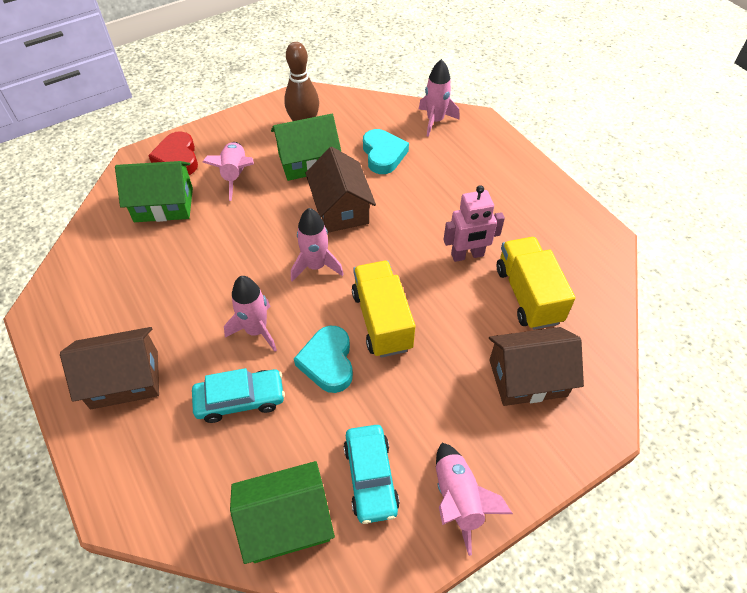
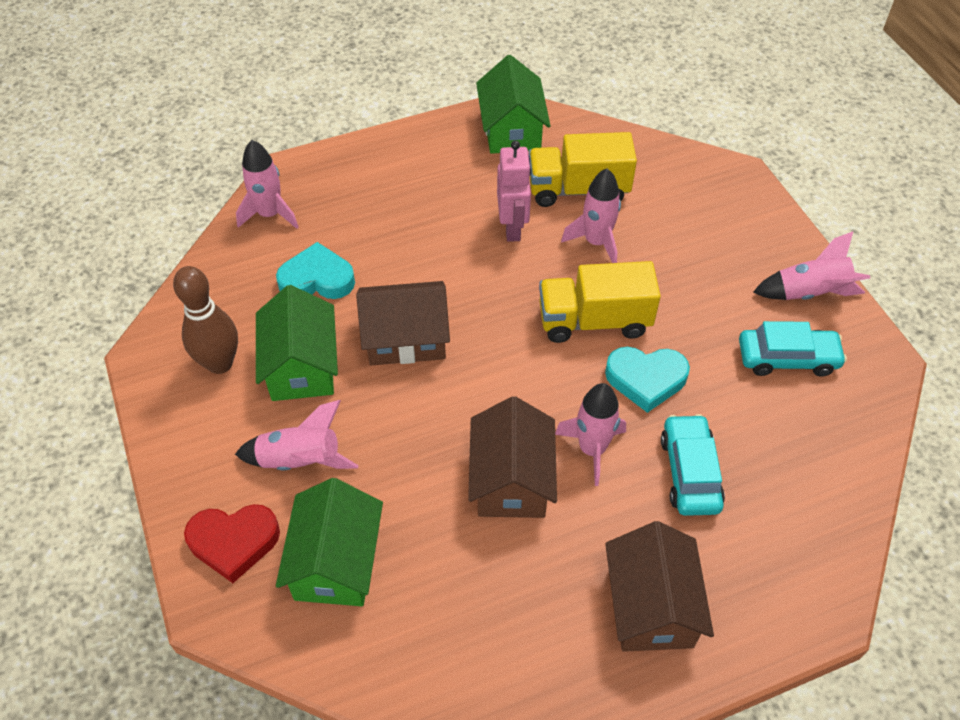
camera: 80 degrees left, 0 degrees up
green house [230,461,335,564] -> green house moved to [476,55,551,154]
pink rocket [291,208,344,282] -> pink rocket moved to [561,168,621,263]
brown house [489,327,584,406] -> brown house moved to [468,396,557,518]

